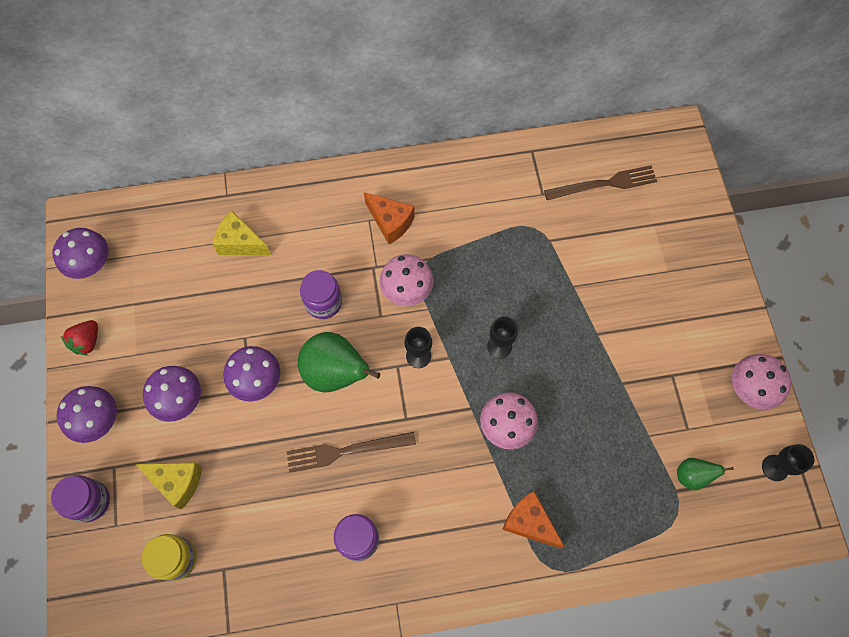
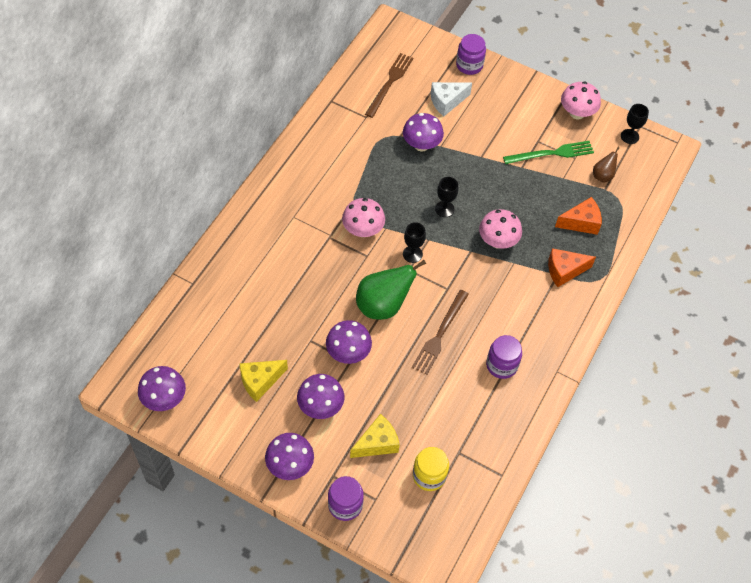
camera: 55 degrees left, 10 degrees down
red strawberry [61,320,98,355] -> none
yellow cheese [213,211,271,255] -> yellow cheese moved to [239,360,288,402]
purple jar [300,270,342,319] -> purple jar moved to [456,34,486,75]
orange cheese [364,192,415,244] -> orange cheese moved to [555,197,602,235]
green pear [677,458,734,490] -> brown pear [593,147,620,183]
none -> purple mushroom [403,113,444,152]
none -> white cheese [431,82,472,116]
none -> green fork [503,141,594,164]

